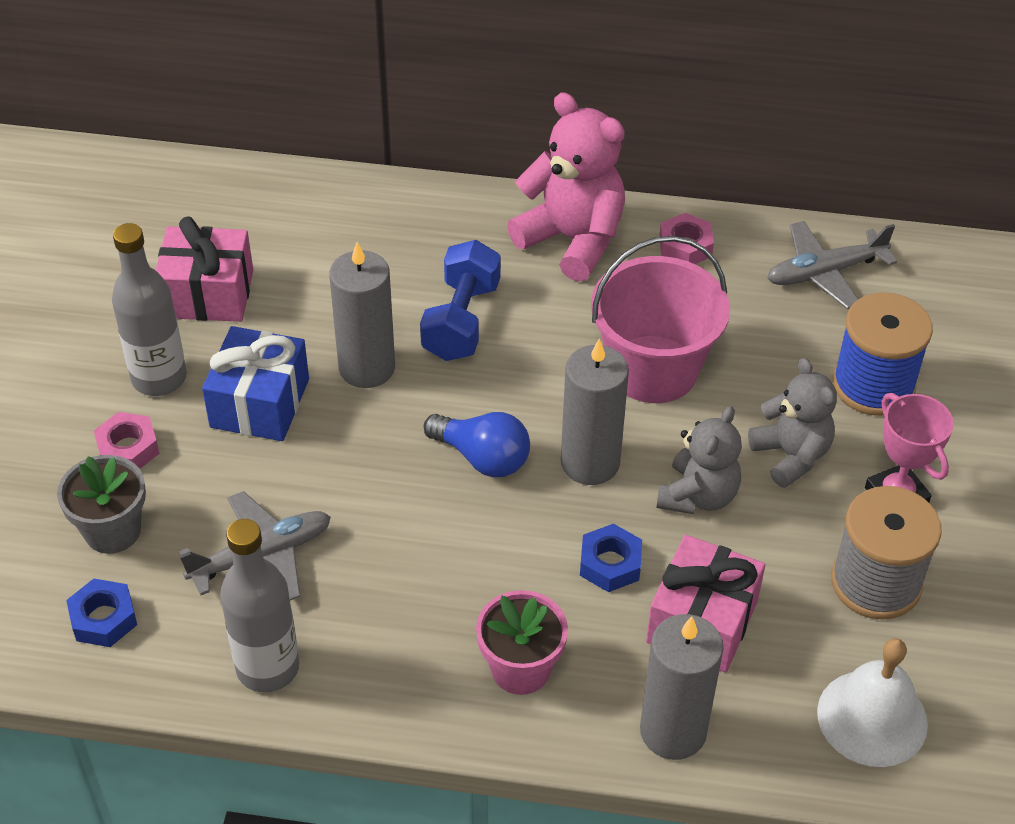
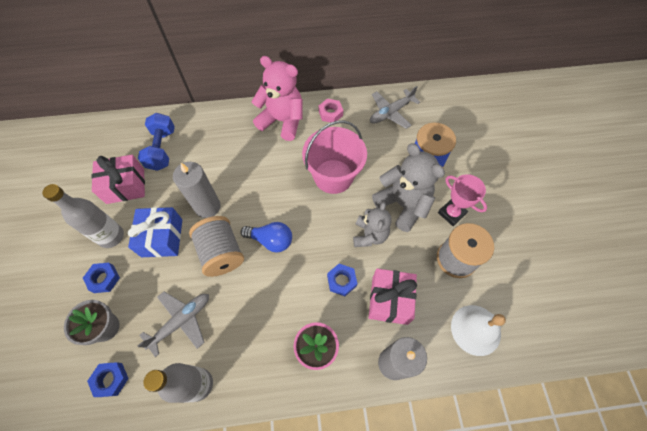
camera: 15 degrees left, 15 degrees up
pink nut [94,412,160,469] -> blue nut [83,263,120,293]
blue dumbbell [420,240,501,361] -> blue dumbbell moved to [138,113,175,171]
grey candle [561,338,629,485] -> none
grey teddy bear [748,358,837,488] -> grey teddy bear [372,143,445,232], size x1.54
none -> grey spool [189,216,244,277]

